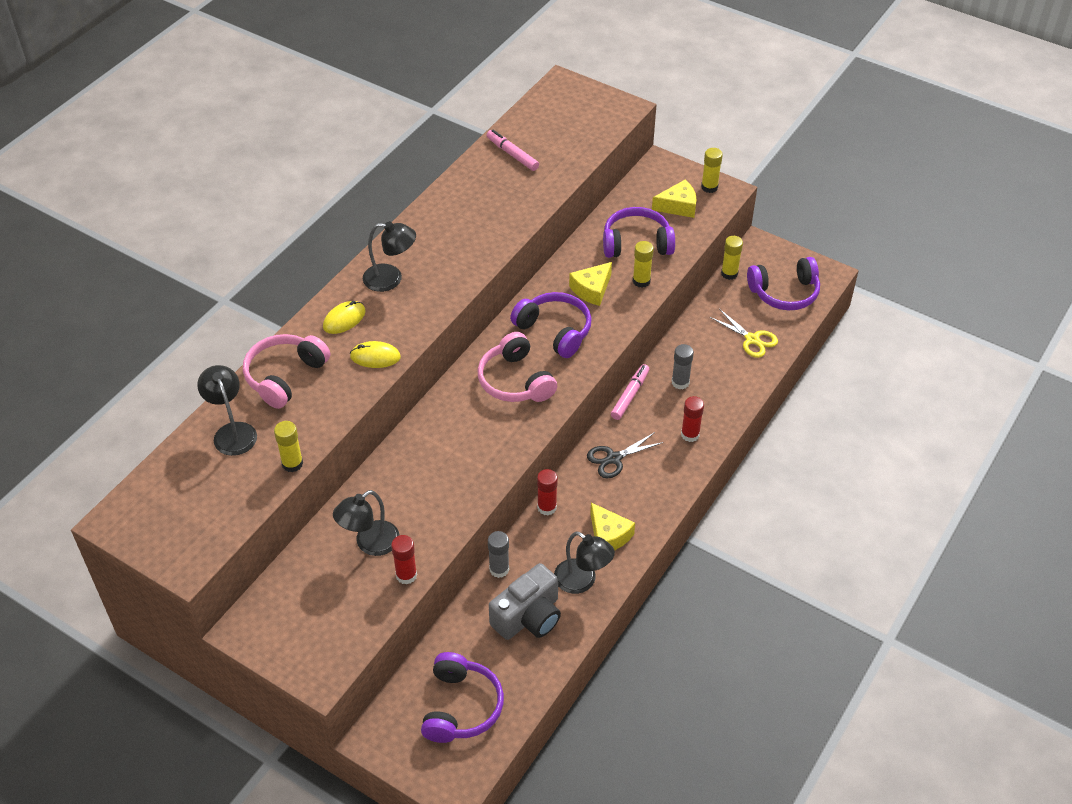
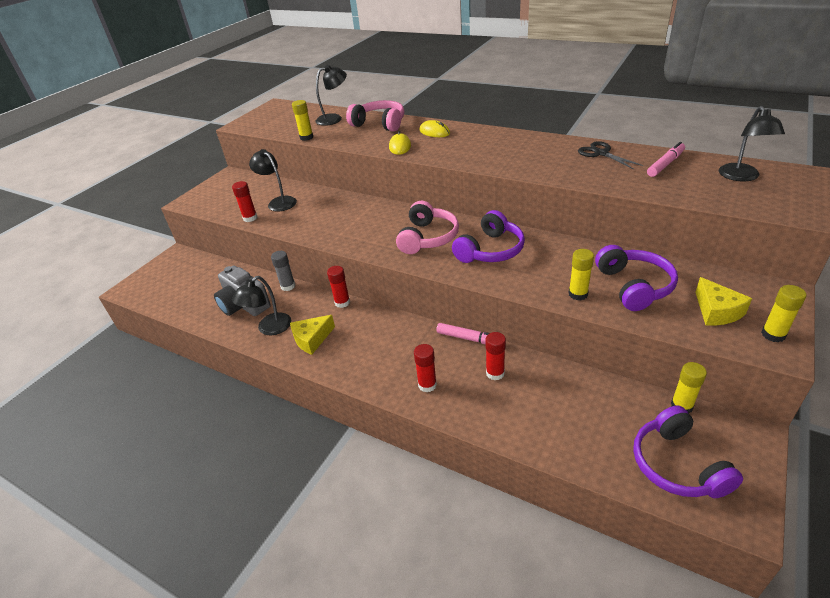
camera: 90 degrees right, 10 degrees down
black lamp [363,221,416,292] -> black lamp moved to [719,106,785,182]
purple headphones [421,652,504,743] -> none
pink headphones [477,332,557,402] -> pink headphones turned 135 degrees clockwise [396,201,459,254]
yellow cheese [569,262,612,306] -> none
black scissors [587,432,664,479] -> black scissors moved to [578,141,643,170]
grey glue stick [671,344,694,389] -> red glue stick [486,332,506,380]
yellow scissors [710,309,778,358] -> none

